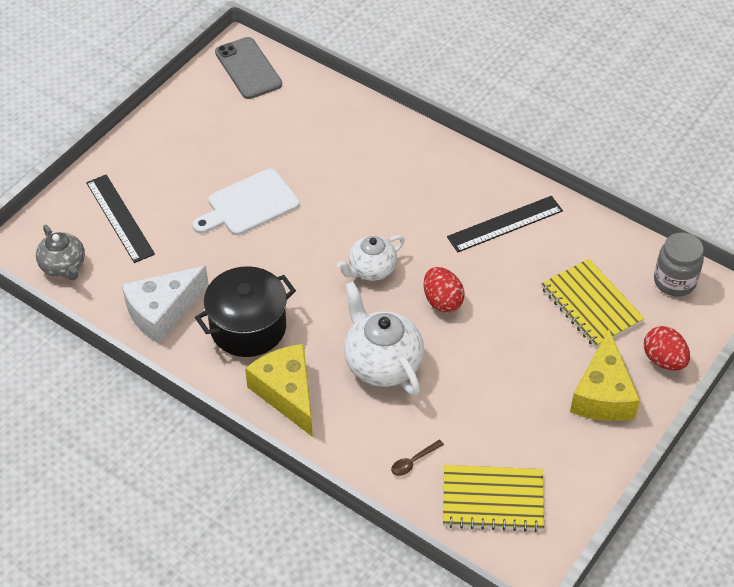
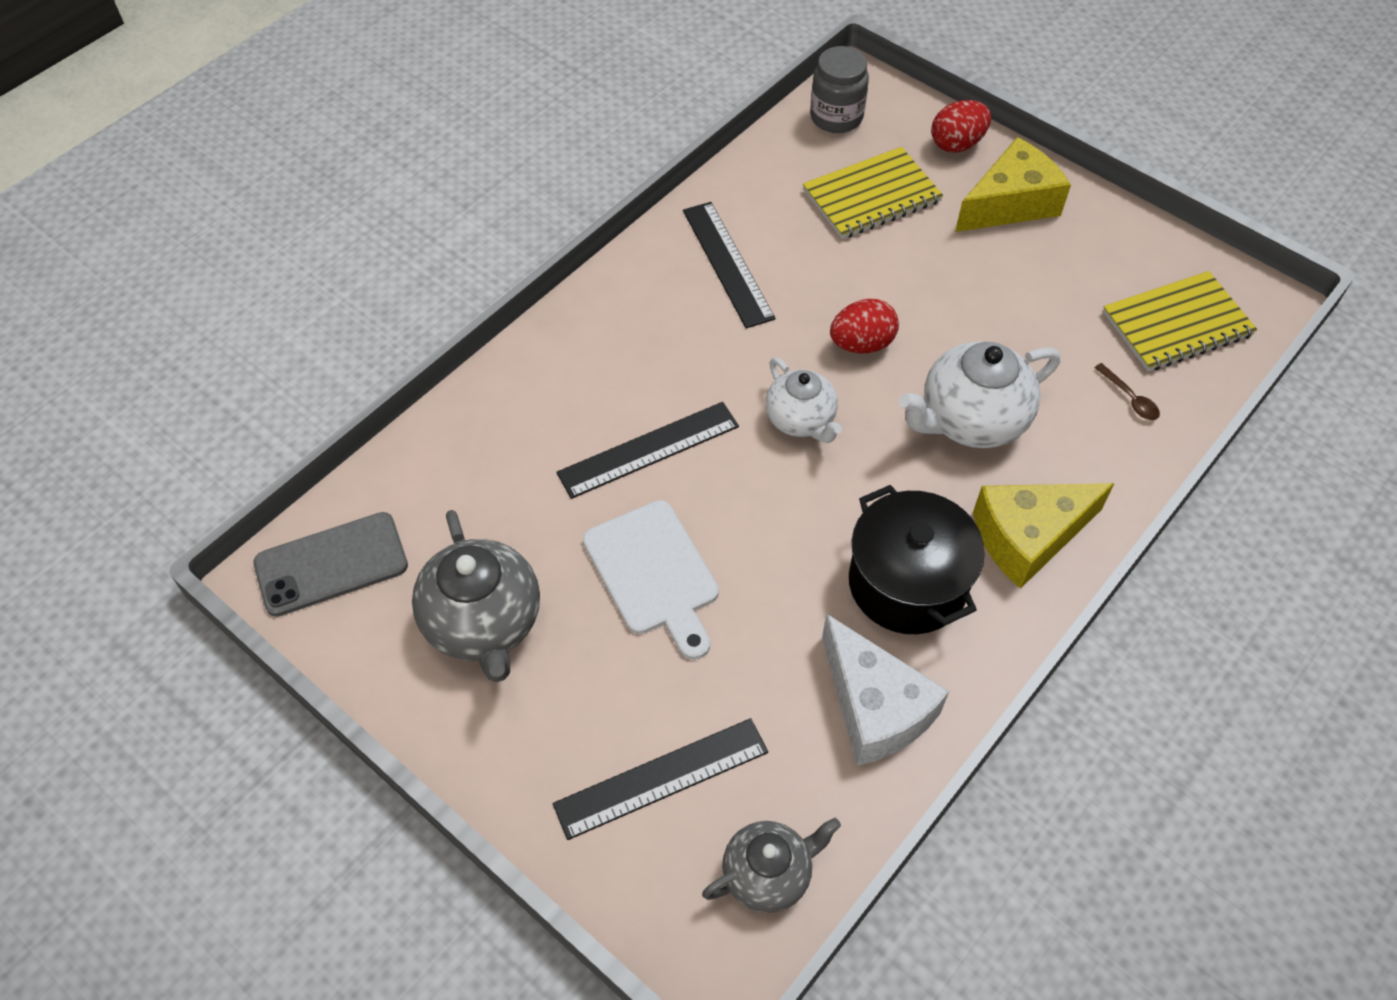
camera: 85 degrees left, 5 degrees up
yellow notebook [443,465,544,532] -> yellow notebook turned 60 degrees clockwise [1103,271,1258,371]
yellow cheese [570,329,640,421] -> yellow cheese turned 45 degrees counterclockwise [955,137,1071,232]
none -> grey teapot [412,510,540,682]
none -> black ruler [556,402,739,499]

